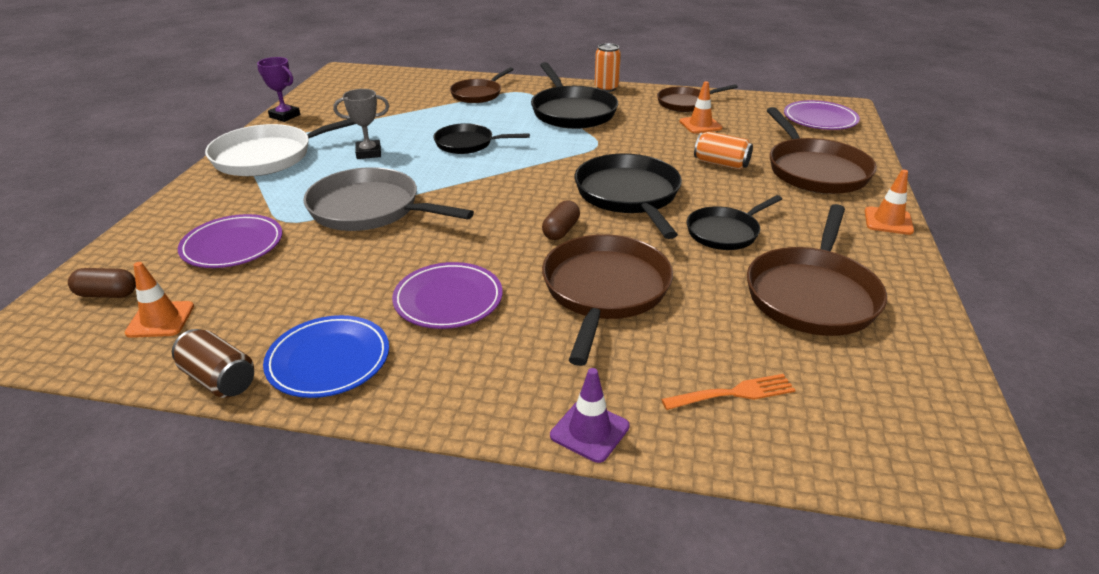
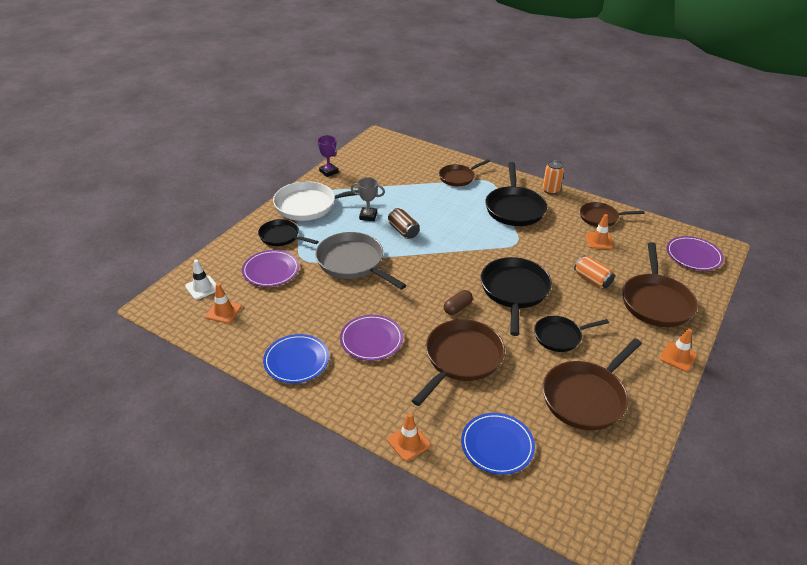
camera: 20 degrees right, 5 degrees up
brown capsule [68,268,136,298] -> white traffic cone [185,260,216,300]
brown can [172,329,254,398] -> brown can moved to [388,208,419,239]
black pan [433,123,530,154] -> black pan moved to [258,219,319,246]
purple traffic cone [550,368,630,463] -> orange traffic cone [387,413,431,461]
orange fork [661,374,795,410] -> blue plate [461,413,535,475]

